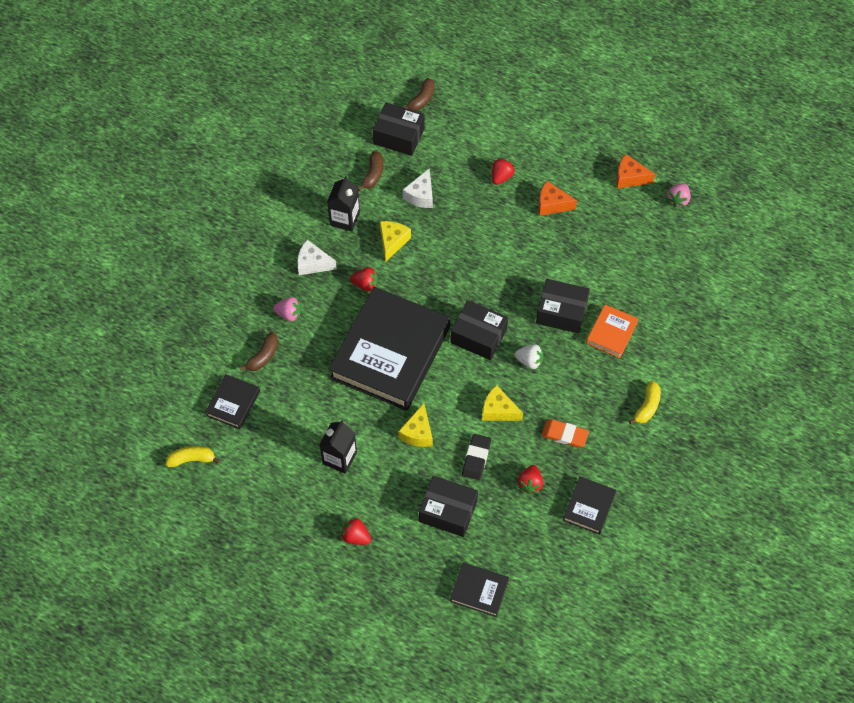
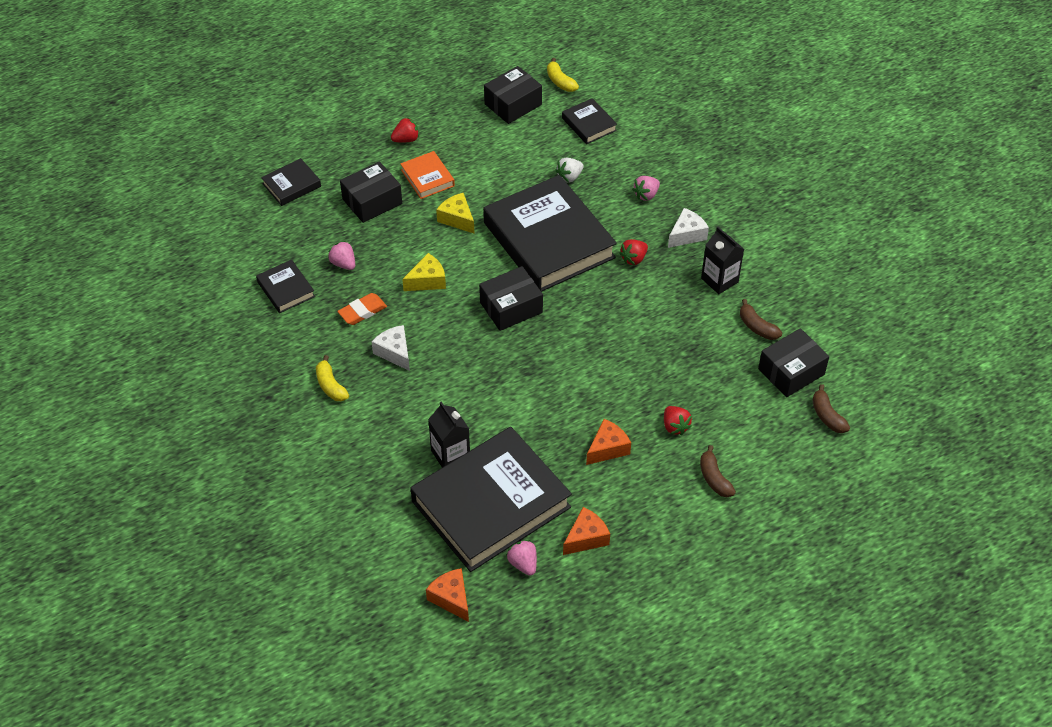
camera: 125 degrees right, 10 degrees down
yellow banana [165,446,220,467] -> yellow banana turned 120 degrees clockwise [547,58,579,92]
brown banana [240,332,278,371] -> brown banana moved to [700,445,736,497]
black carton [319,420,357,474] -> black carton moved to [428,402,470,467]
yellow cheese [380,221,411,261] -> none
white cheese [403,168,433,208] -> white cheese moved to [372,325,410,371]
black eraser [462,434,491,480] -> none
white strawberry [515,344,544,369] -> white strawberry moved to [555,157,584,183]
red strawberry [518,465,543,494] -> pink strawberry [328,241,355,270]
black box [536,279,590,334] -> black box moved to [484,66,542,124]
orange book [586,305,638,358] -> orange book moved to [400,151,455,199]
none -> black book [410,427,572,572]
none -> orange cheese [426,568,469,622]

